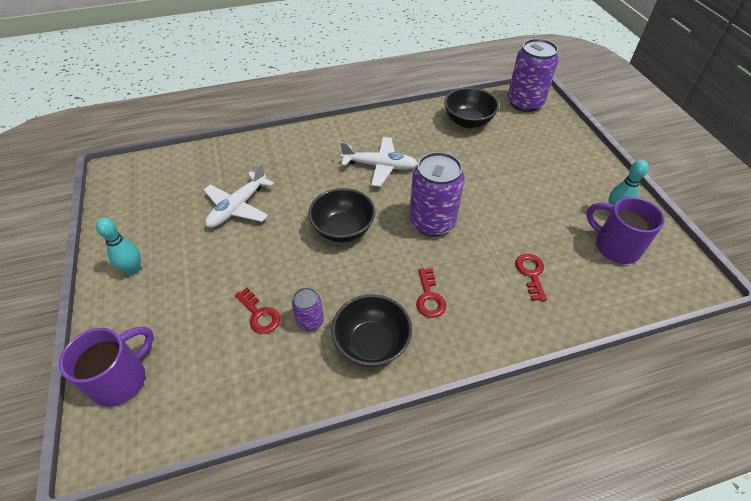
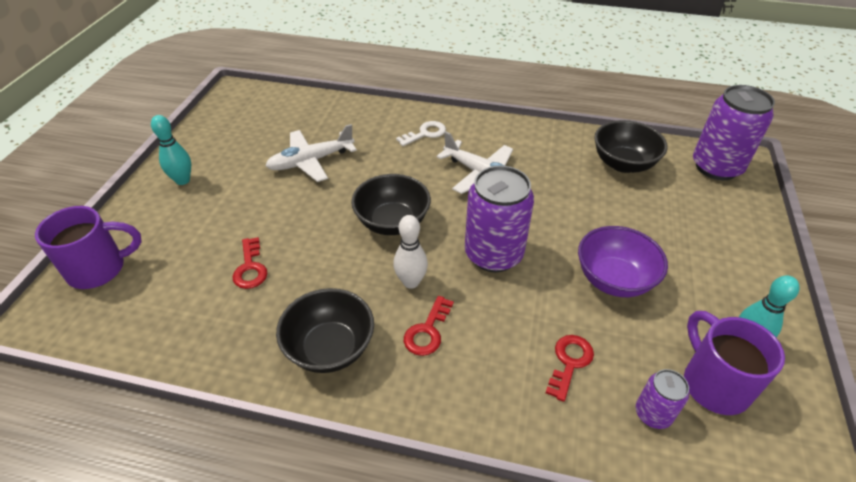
camera: 30 degrees right, 5 degrees down
purple can [292,287,324,331] -> purple can moved to [636,369,689,429]
none -> white bowling pin [393,215,428,289]
none -> white key [396,121,446,146]
none -> purple bowl [578,226,668,297]

